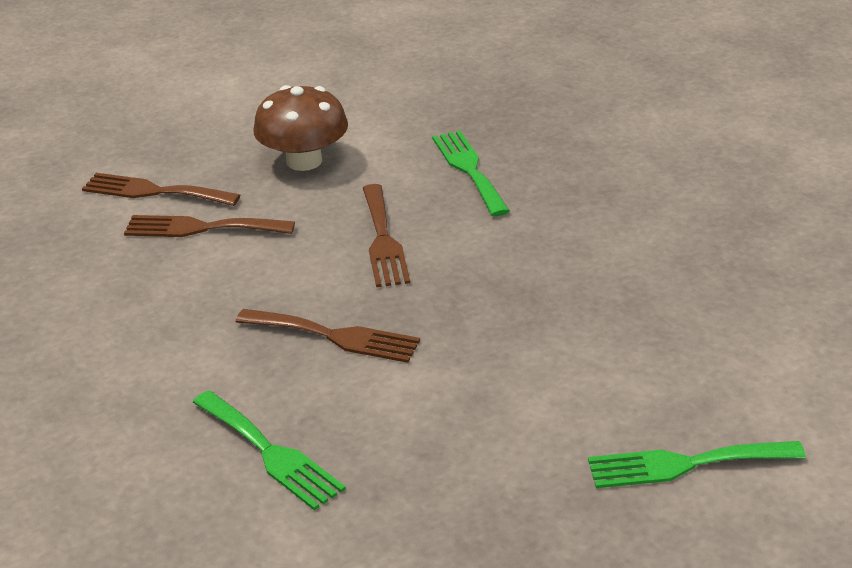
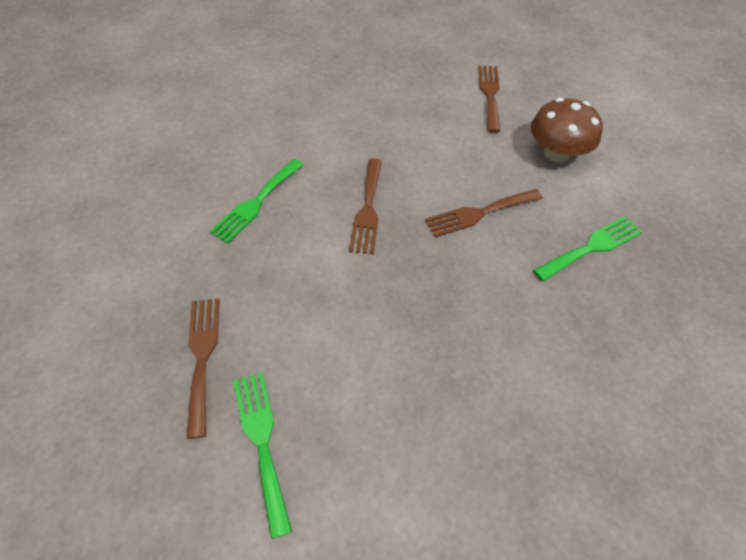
camera: 75 degrees right, 20 degrees up
brown fork [124,215,295,237] -> brown fork moved to [186,298,220,439]

